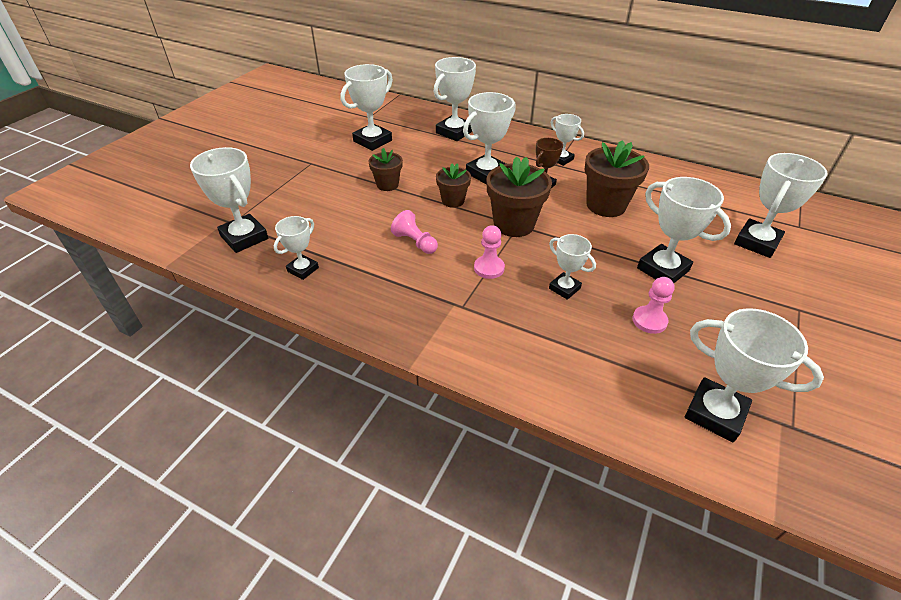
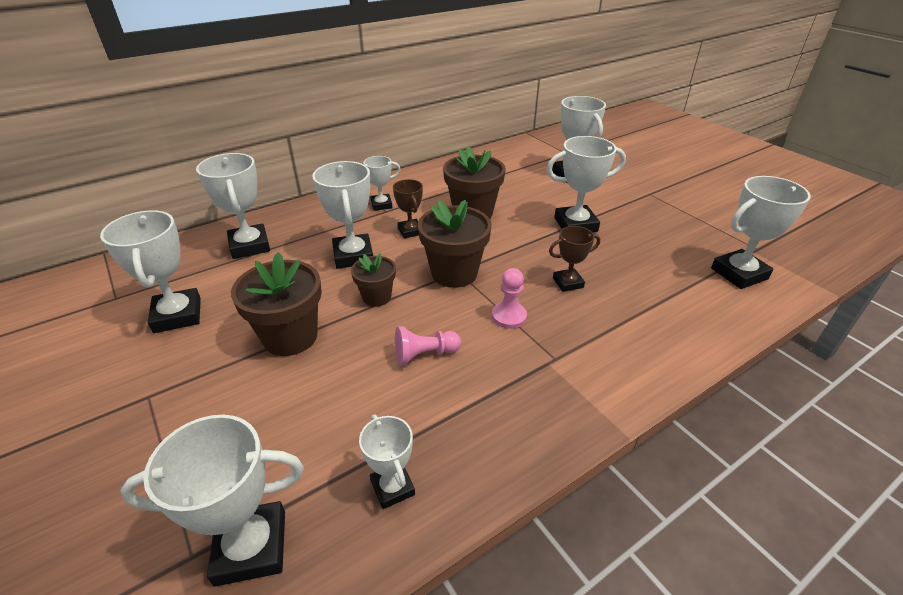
camera: 60 degrees left, 5 degrees down
brown flower pot [369,148,403,191] -> brown flower pot [231,252,322,356], size x1.70
white trophy [549,234,596,300] -> brown trophy [549,226,600,292]
pink pawn [632,277,674,334] -> none

